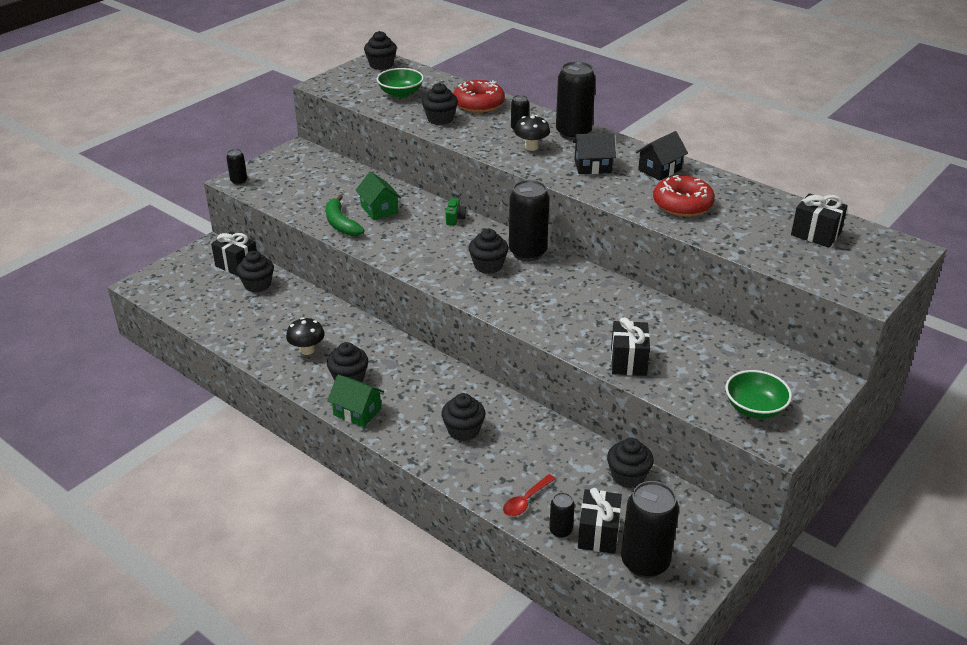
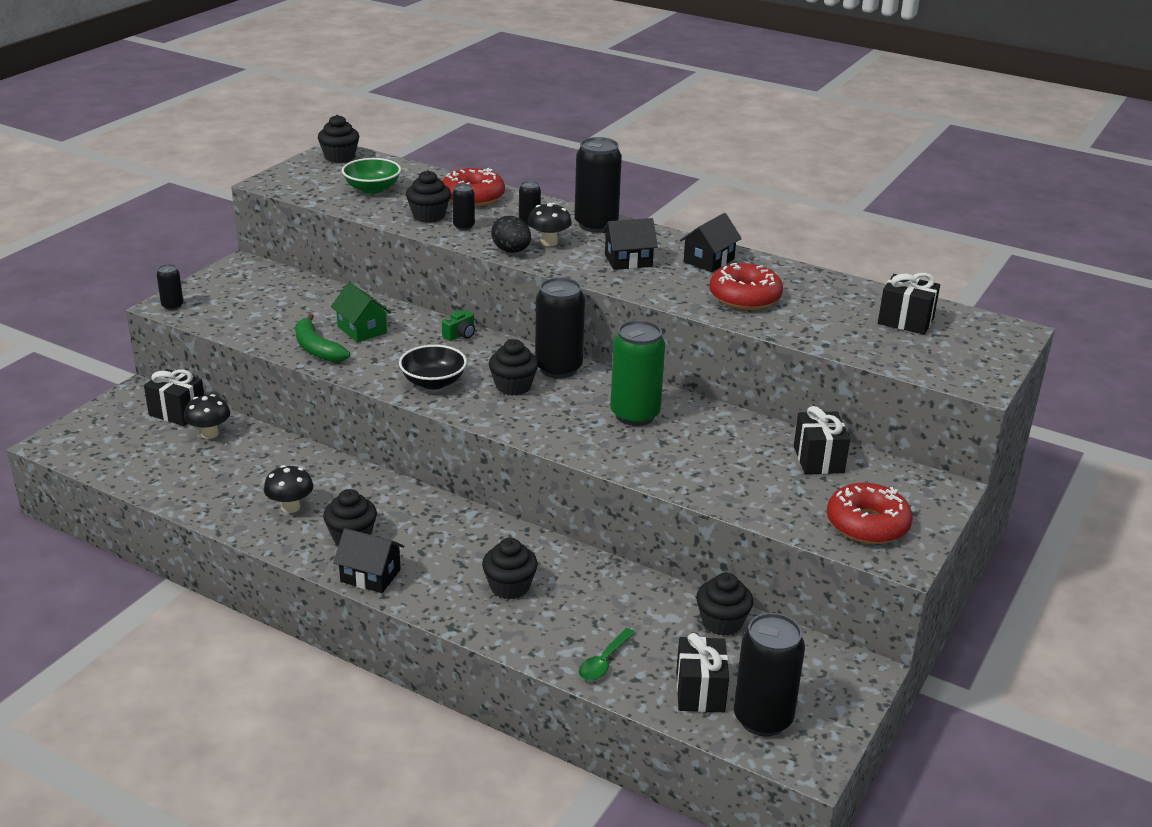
camera: 10 degrees left, 5 degrees down
black cupcake [237,251,274,292] -> black mushroom [184,394,230,439]
green house [327,375,384,427] -> black house [333,528,405,593]
green camera [446,198,467,225] -> green camera turned 45 degrees clockwise [442,310,475,341]
red spoon [503,474,556,516] -> green spoon [579,628,635,681]
black can [549,492,575,538] -> black can moved to [452,184,475,230]
black gift [611,317,650,376] -> black gift moved to [794,406,850,474]
green bowl [726,370,792,419] -> red donut [827,483,913,544]
none -> black bowl [399,345,467,390]
none -> black egg [491,216,531,253]
none -> green can [610,320,665,426]

